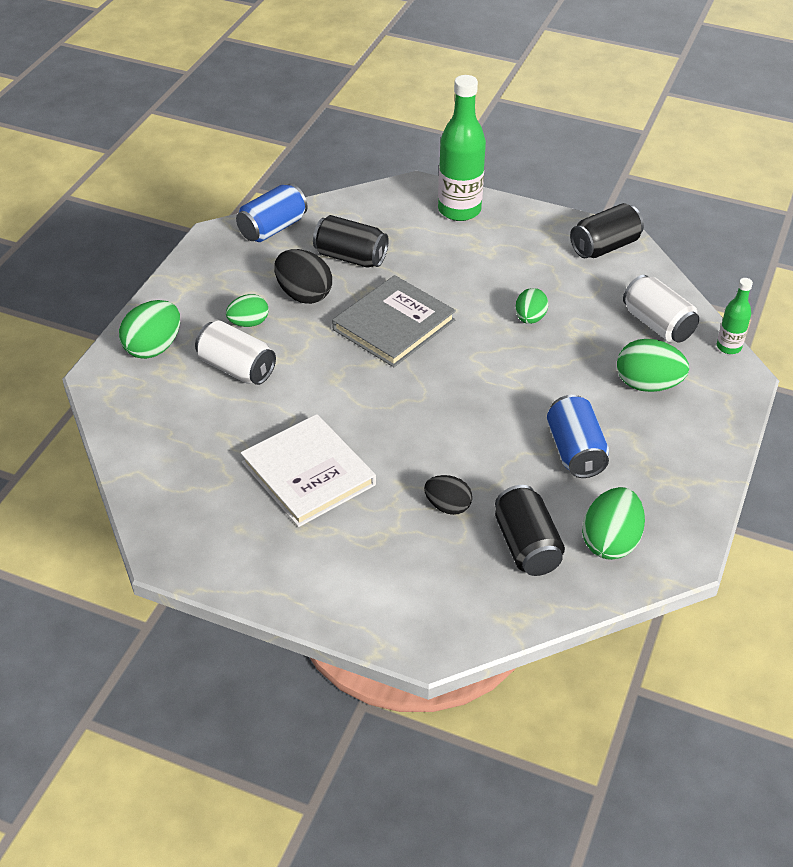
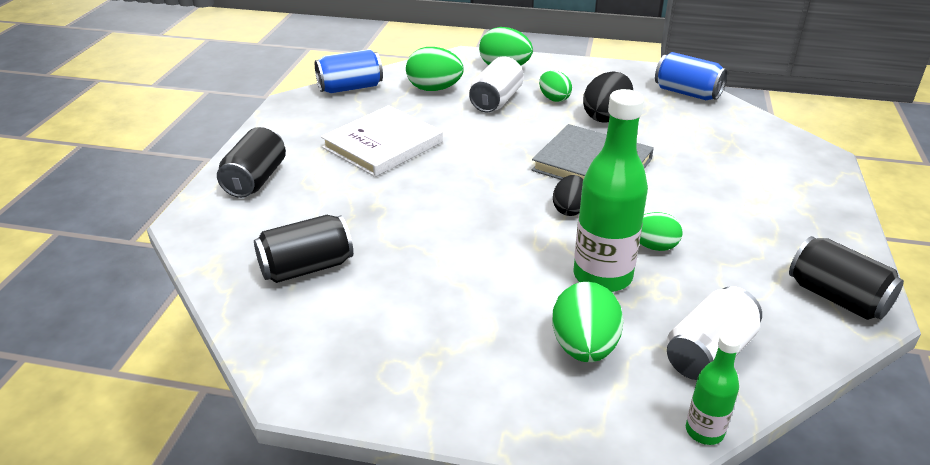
camera: 80 degrees right, 10 degrees down
black can [313,215,389,268] -> black can moved to [217,127,286,198]
black egg [424,475,472,515] -> black egg moved to [553,175,583,216]
green bottle [438,75,486,221] -> green bottle moved to [574,89,648,292]
blue can [547,395,609,478] -> blue can moved to [315,49,383,93]
green egg [582,487,645,560] -> green egg moved to [406,47,464,91]

